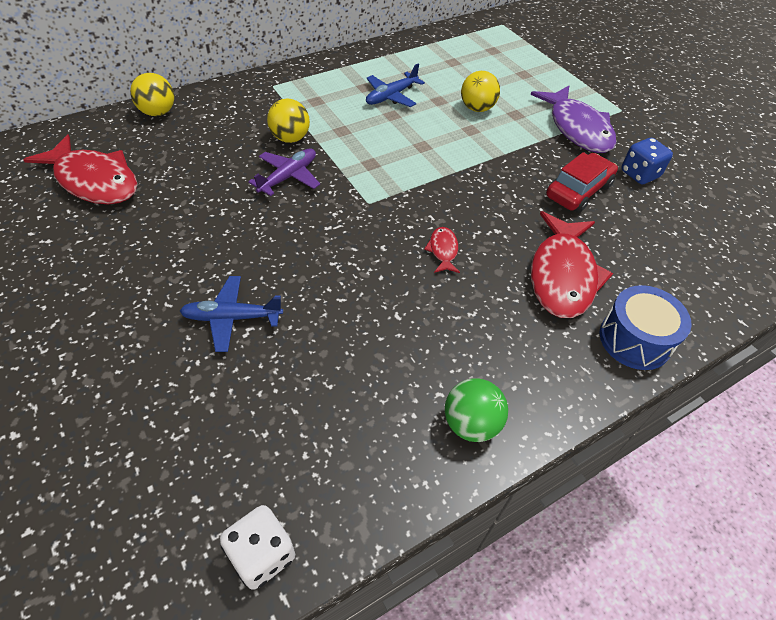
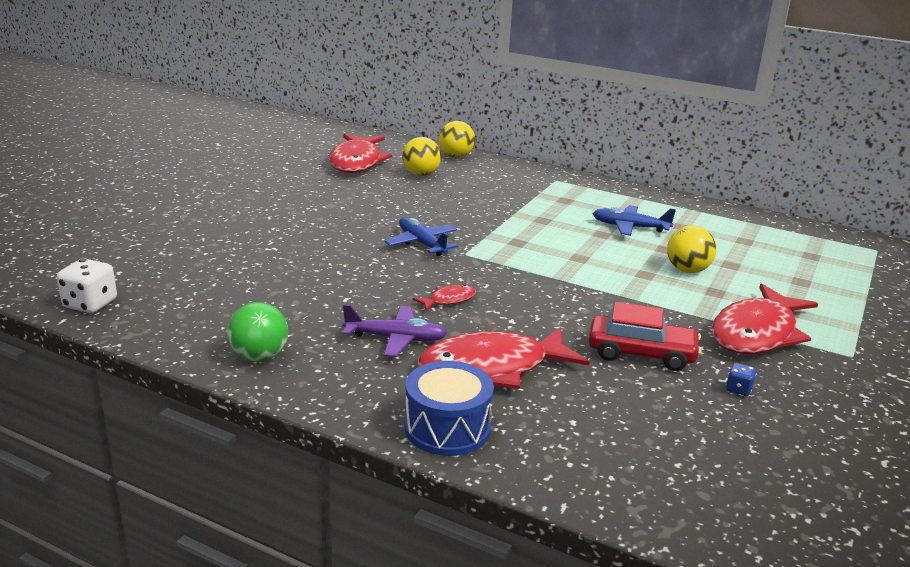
camera: 60 degrees right, 25 degrees down
blue plane [180,276,283,352] -> blue plane moved to [385,217,458,256]
purple plane [248,148,320,196] -> purple plane moved to [343,304,447,357]
yellow ball [267,98,310,143] -> yellow ball moved to [402,137,441,176]
purple fish [530,86,616,153] -> red fish [711,284,818,354]
blue dice [621,138,673,184] -> blue dice [726,363,757,396], size x0.53

